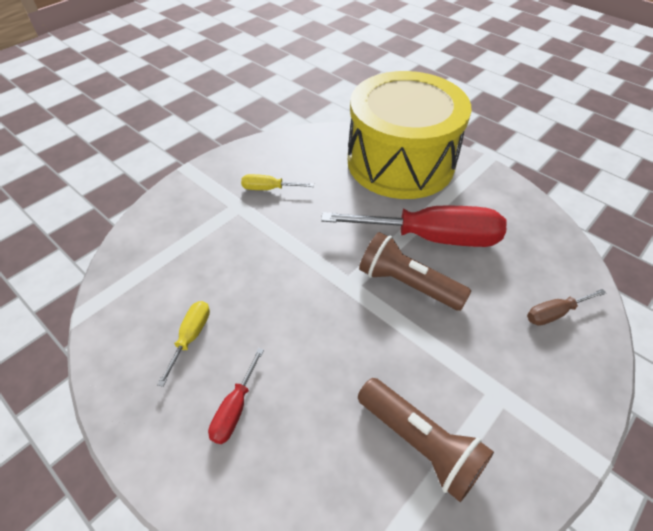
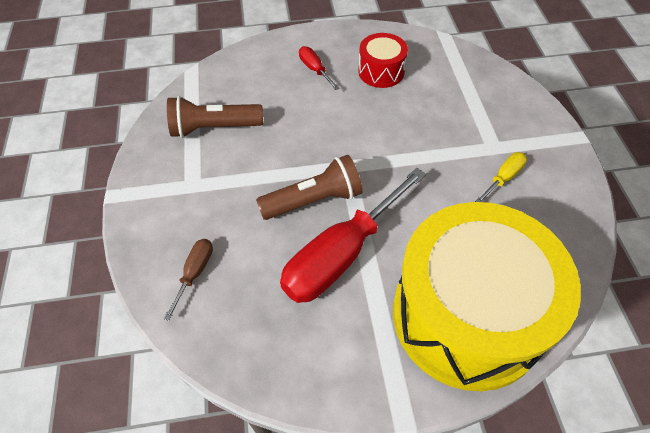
camera: 130 degrees right, 5 degrees up
yellow screwdriver [157,301,210,387] -> red drum [358,33,408,88]

